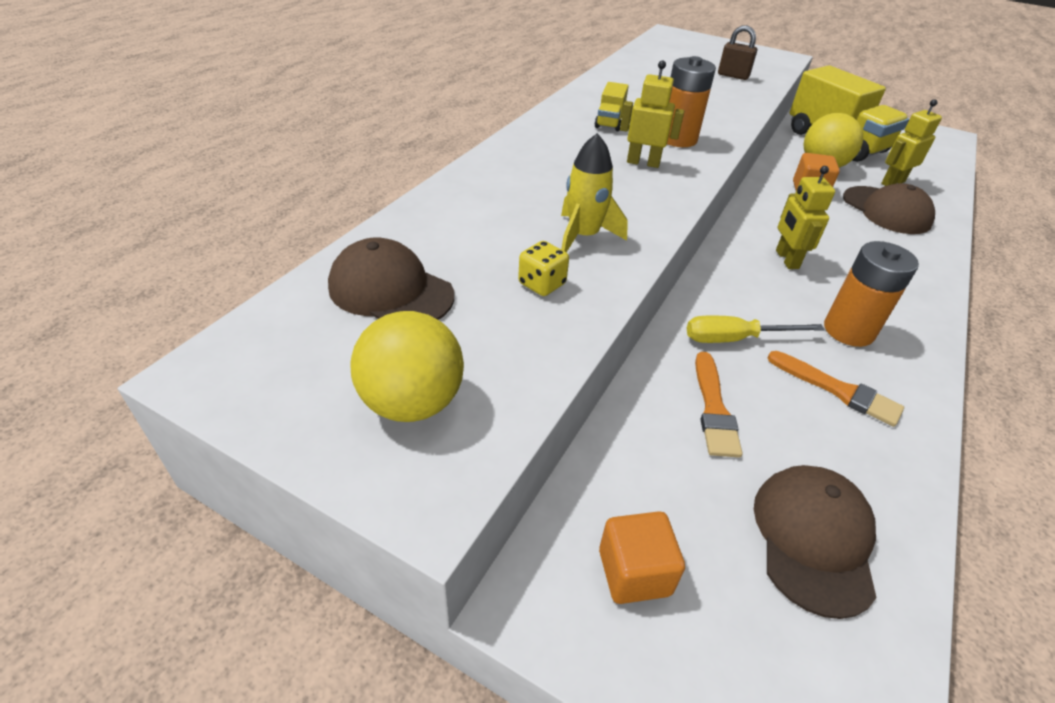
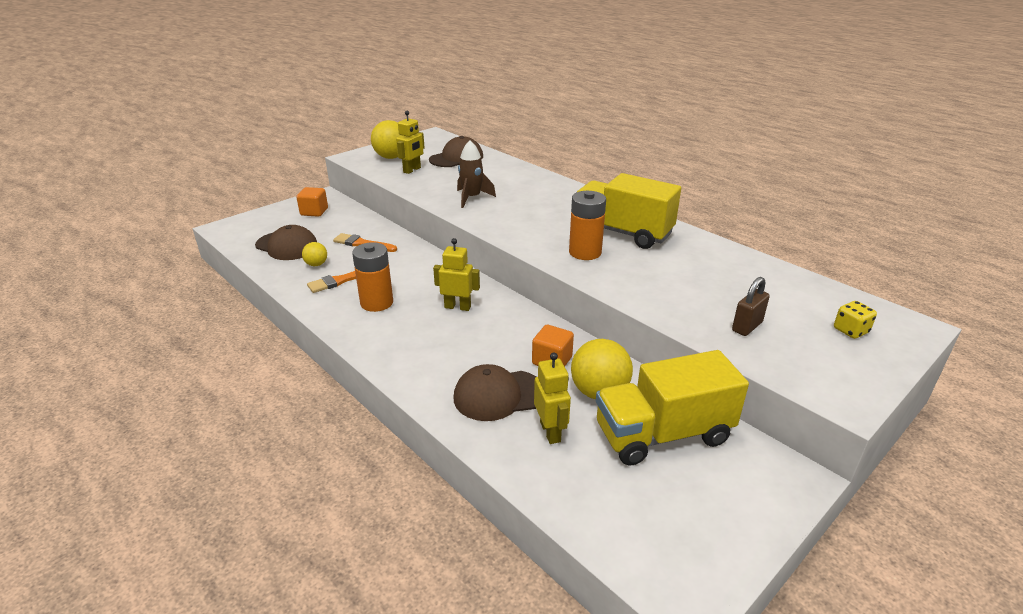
camera: 110 degrees right, 10 degrees down
yellow dice [518,241,569,296] -> yellow dice moved to [834,301,877,339]
yellow rocket [561,133,628,253] -> brown rocket [457,140,496,208]
yellow truck [595,82,629,131] -> yellow truck [577,173,681,249], size x2.22
yellow robot [620,60,684,168] -> yellow robot moved to [396,111,425,174]
yellow screwdriver [687,316,825,343] -> none
none -> yellow ball [302,242,327,266]

